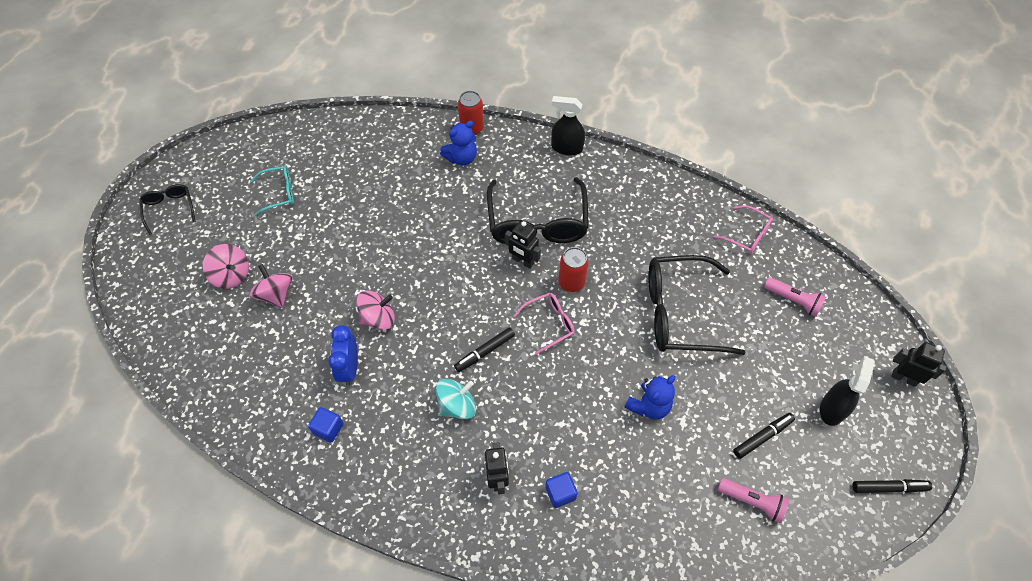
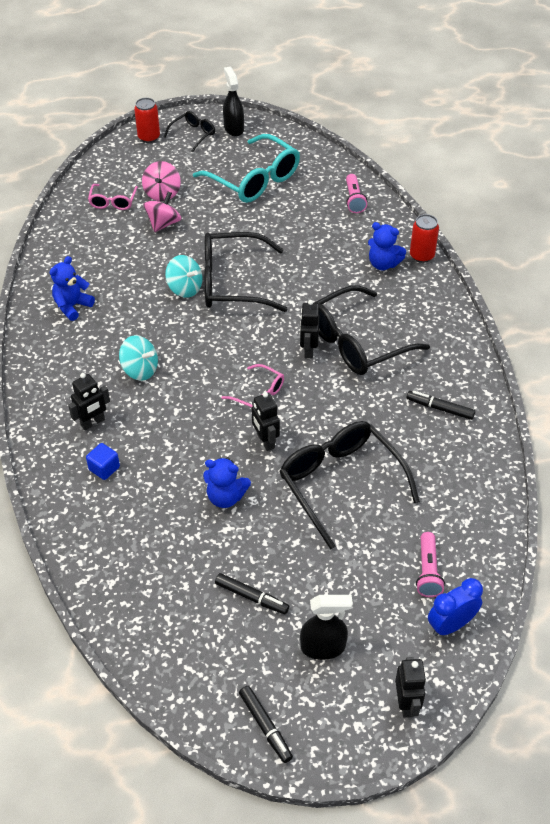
camera: 60 degrees right, 10 degrees down
turquoise glasses [251,166,294,216] -> turquoise glasses [193,134,300,203], size x1.99
blue cube [308,407,343,442] -> blue teddy bear [50,256,95,321]
blue clock [328,325,358,386] -> blue clock moved to [428,578,483,636]
pink spinning top [356,290,395,330] -> turquoise spinning top [165,255,203,298]
black marker [454,327,515,372] -> black marker moved to [406,391,475,420]
black spray bottle [551,96,585,155] -> black spray bottle moved to [223,67,244,137]
red can [558,247,589,292] -> red can moved to [134,98,160,143]
pink glasses [714,205,773,254] -> pink glasses moved to [88,184,138,210]
pink flashlight [718,478,789,523] -> pink flashlight moved to [346,174,367,213]
none -> black glasses [204,232,287,312]
none -> black robot [252,392,280,451]

